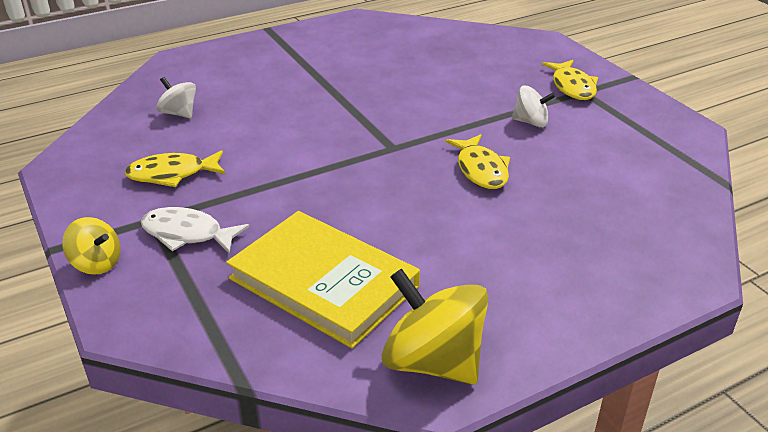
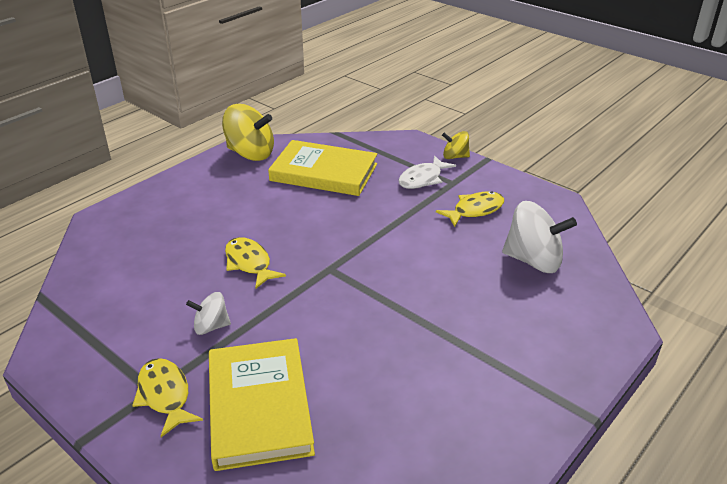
camera: 160 degrees right, 0 degrees up
white fish [141,207,250,254] -> white fish turned 135 degrees clockwise [398,156,456,189]
white spinning top [156,77,196,118] -> white spinning top [502,201,577,273], size x1.83
none -> yellow book [209,338,315,471]

